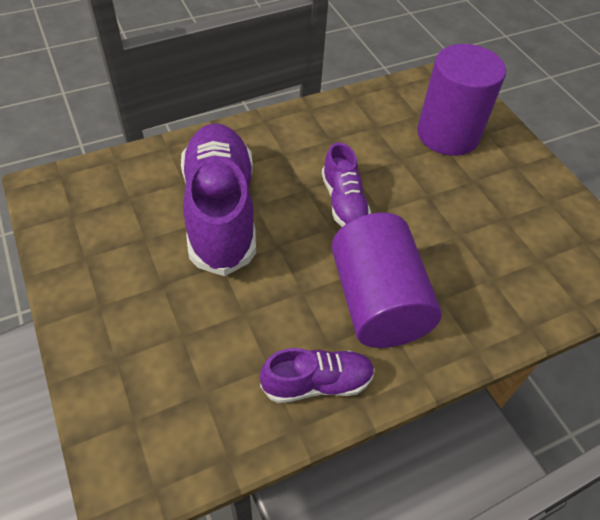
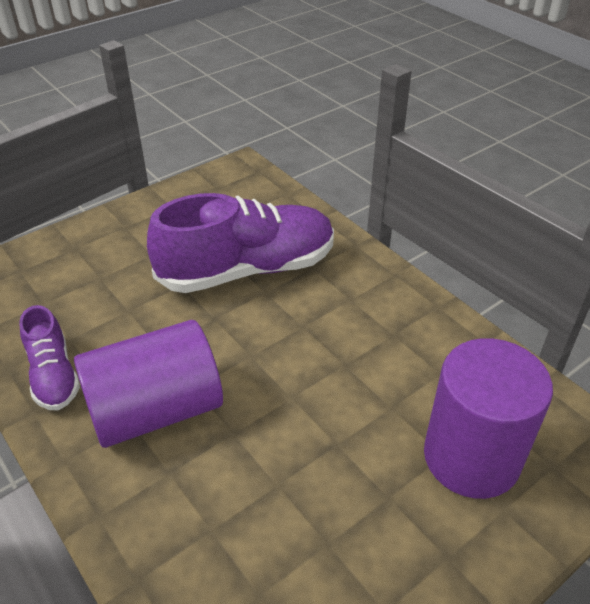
camera: 80 degrees right, 10 degrees down
purple shoe [322,143,371,227] -> none

